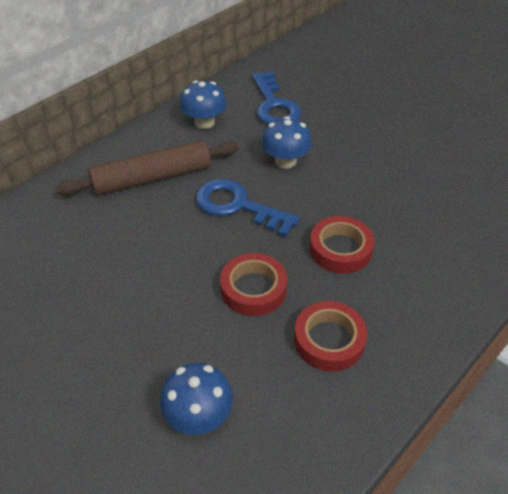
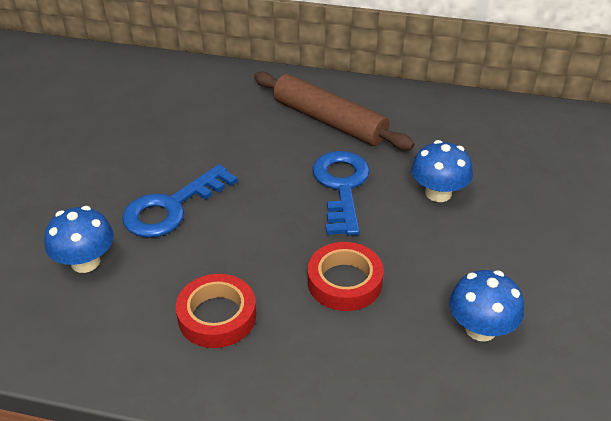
camera: 60 degrees right, 5 degrees down
blue mushroom [180,80,227,129] -> blue mushroom moved to [449,270,524,341]
red tape [220,253,287,316] -> none
blue key [252,71,301,125] -> blue key moved to [122,164,238,238]

